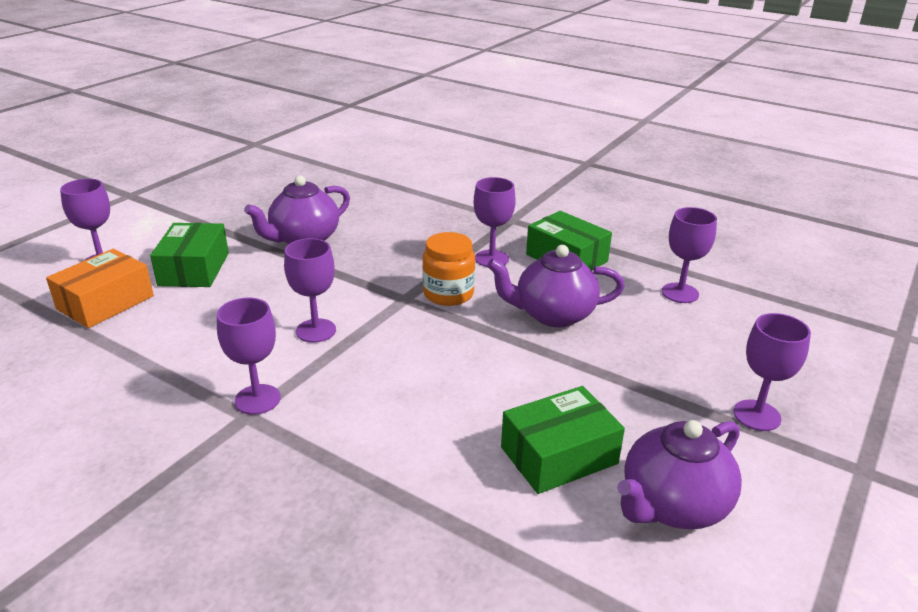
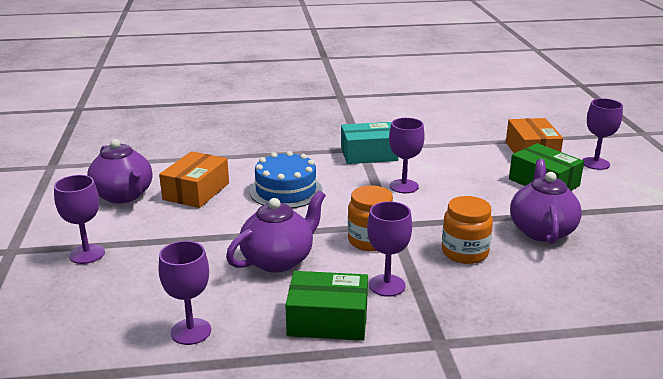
camera: 140 degrees right, 5 degrees down
purple goblet [217,298,281,415] -> turquoise box [341,122,398,164]
green box [501,386,625,494] -> orange box [159,151,229,208]
purple teapot [617,420,742,529] -> purple teapot turned 135 degrees clockwise [87,139,152,203]
none -> blue cake [250,151,322,208]
none -> orange jar [442,196,493,264]

